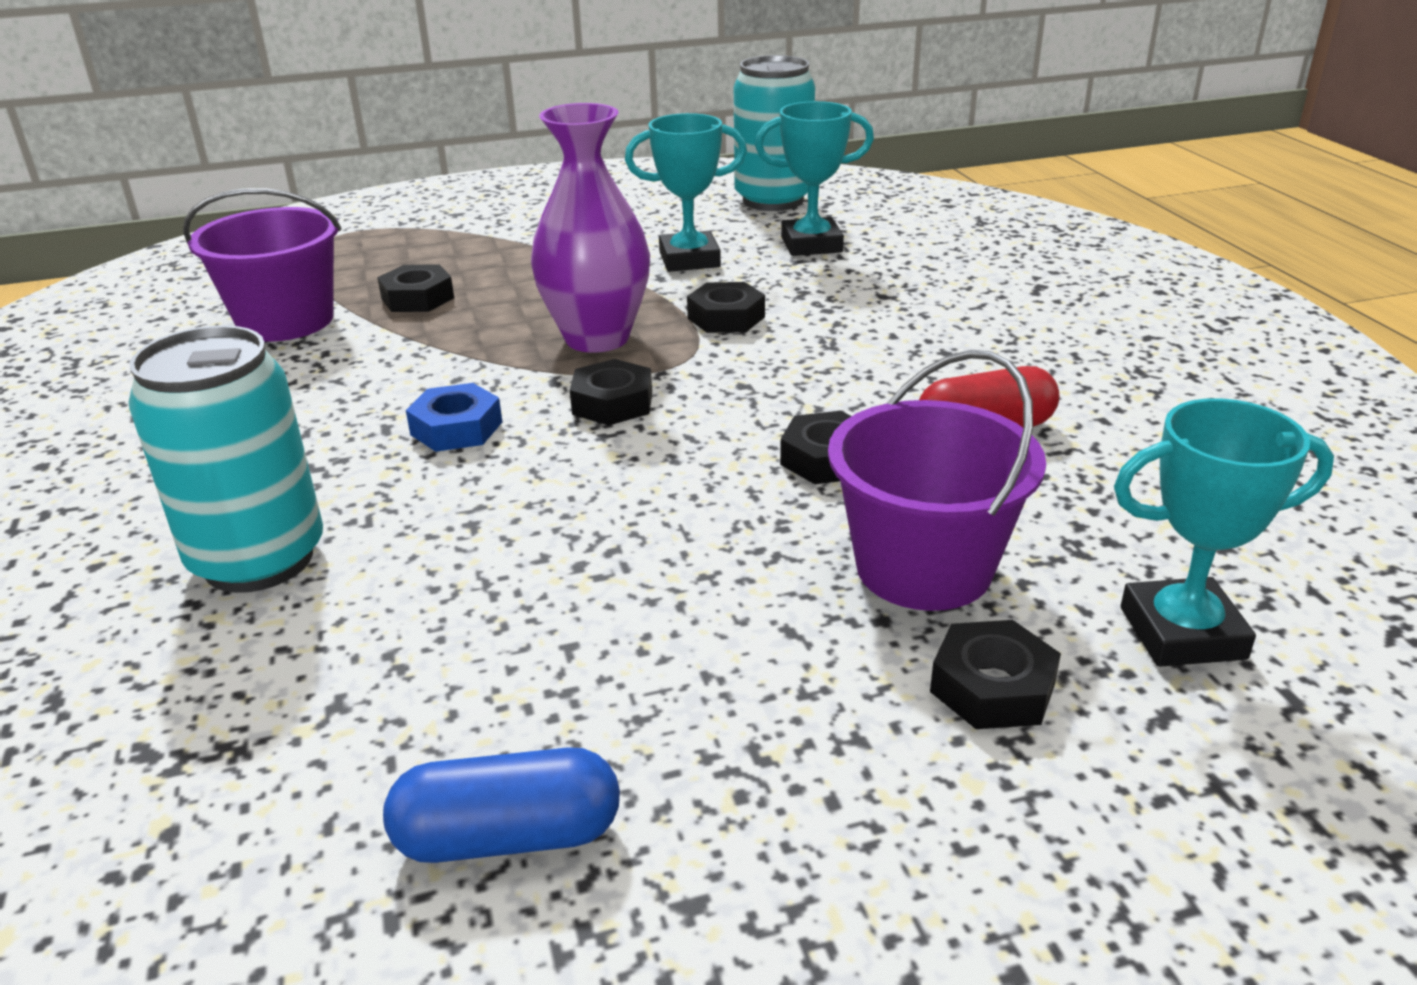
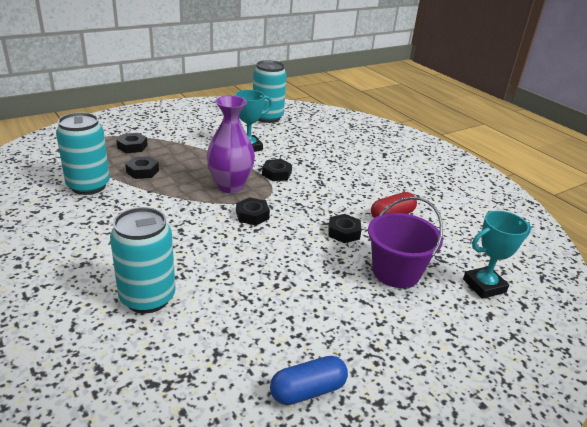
camera: 20 degrees left, 0 degrees up
purple bucket [183,188,342,342] -> turquoise can [56,112,110,195]
blue nut [406,383,502,452] -> none
turquoise trophy [755,101,874,256] -> none
black nut [930,620,1061,729] -> black nut moved to [116,133,148,153]

